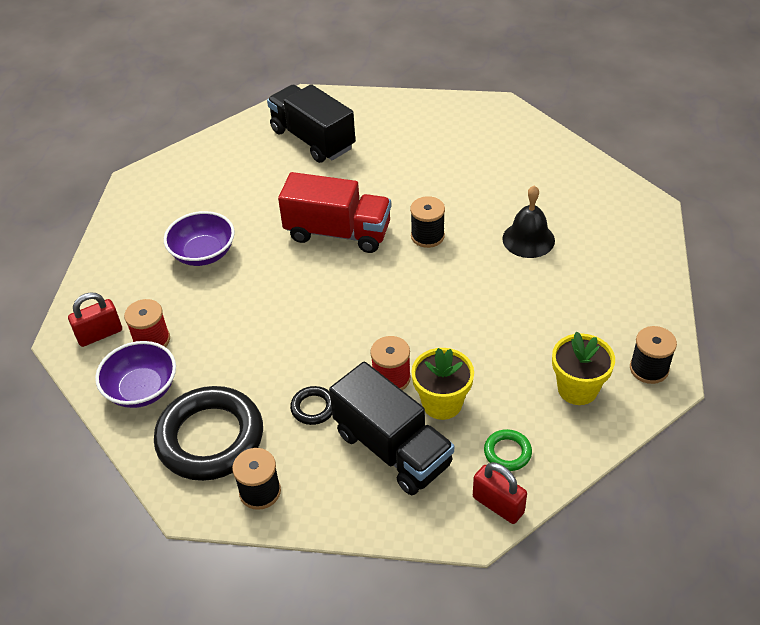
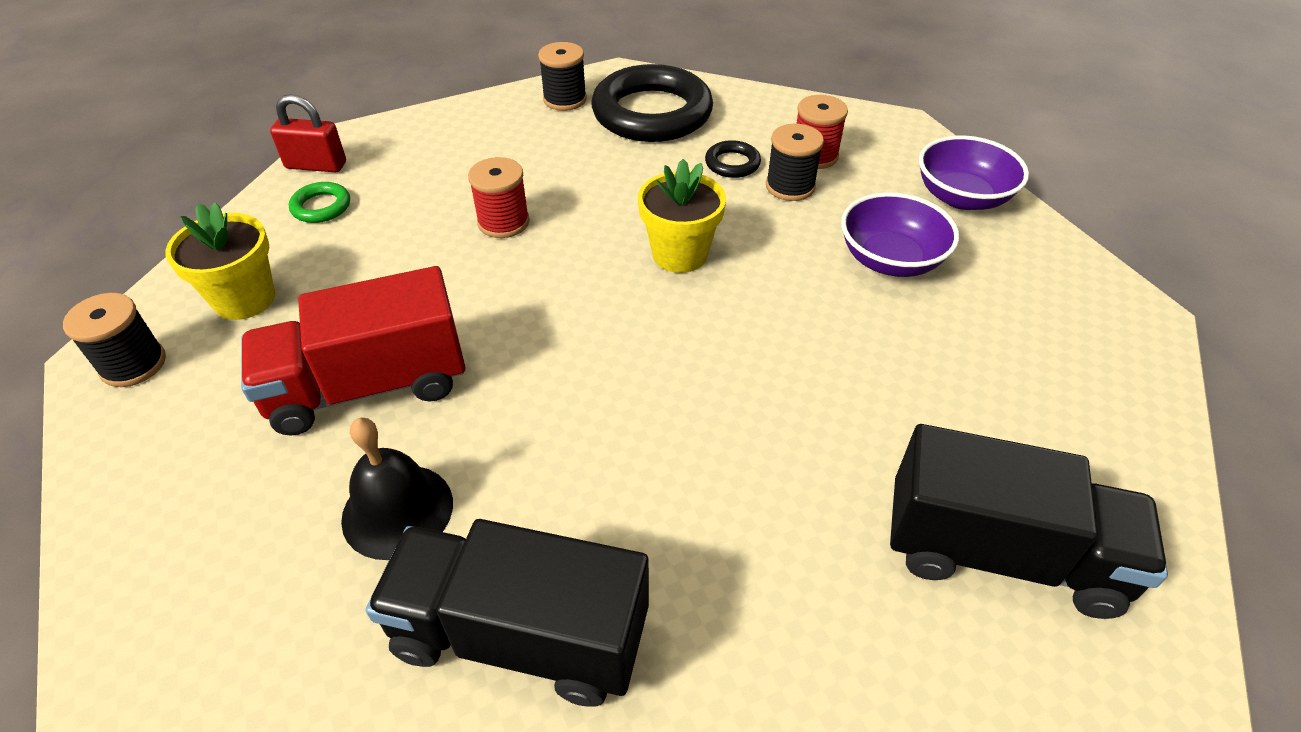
camera: 145 degrees right, 0 degrees up
red padlock [68,292,122,347] -> none
purple bowl [95,341,176,408] -> purple bowl moved to [919,135,1029,210]
red truck [278,172,391,253] -> red truck moved to [241,266,466,436]
black ring [290,386,332,425] -> black ring moved to [705,140,761,178]
black truck [329,362,454,495] -> black truck moved to [366,519,649,706]
black spool [410,196,445,248] -> black spool moved to [766,124,824,201]
yellow flower pot [411,348,474,420] -> yellow flower pot moved to [638,159,726,273]

